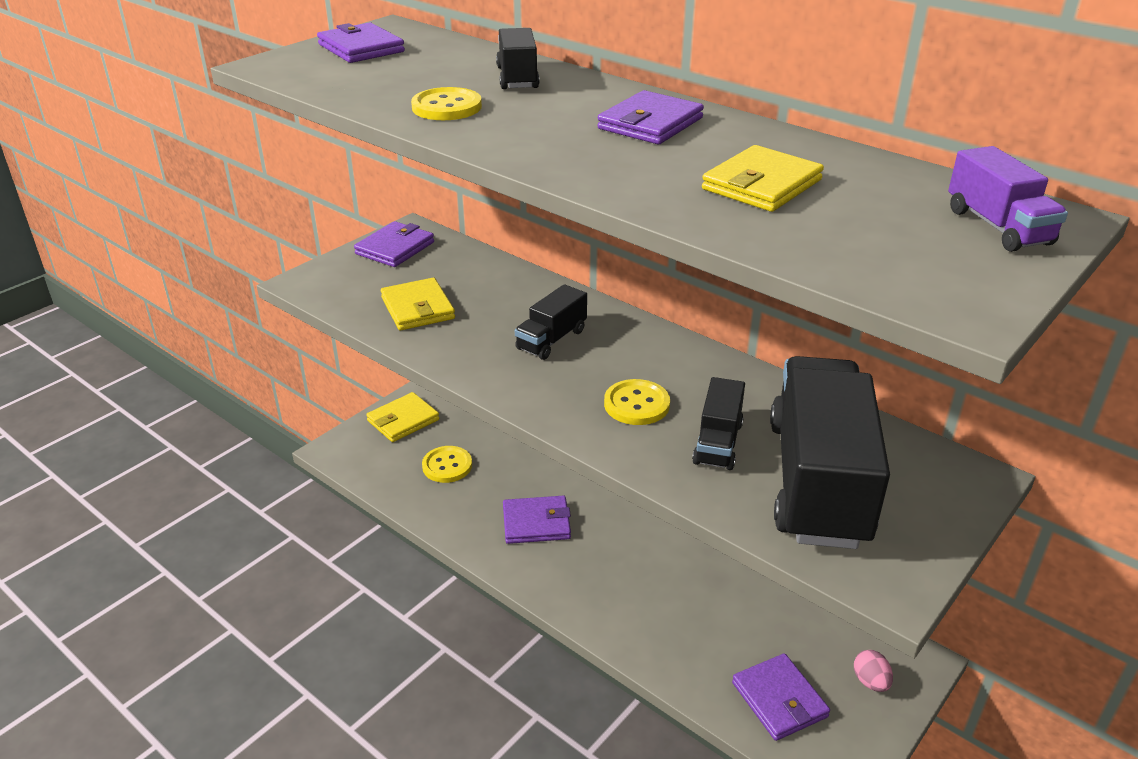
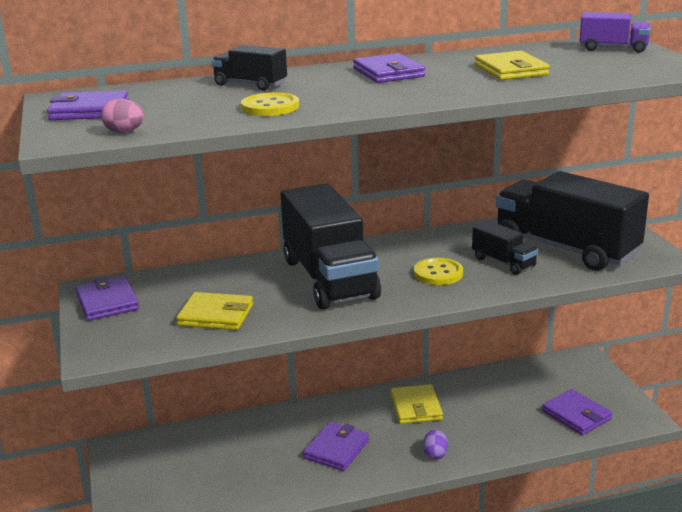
camera: 55 degrees left, 10 degrees down
yellow wallet [366,392,439,442] -> yellow wallet moved to [391,384,443,424]
yellow button [422,446,472,483] -> none
black truck [515,284,587,360] -> black truck [281,183,381,309], size x2.18
purple wallet [732,653,830,741] -> purple wallet turned 45 degrees clockwise [542,389,612,435]
pink egg [854,650,893,692] -> pink egg moved to [101,99,144,133]
none -> purple egg [423,429,448,460]

